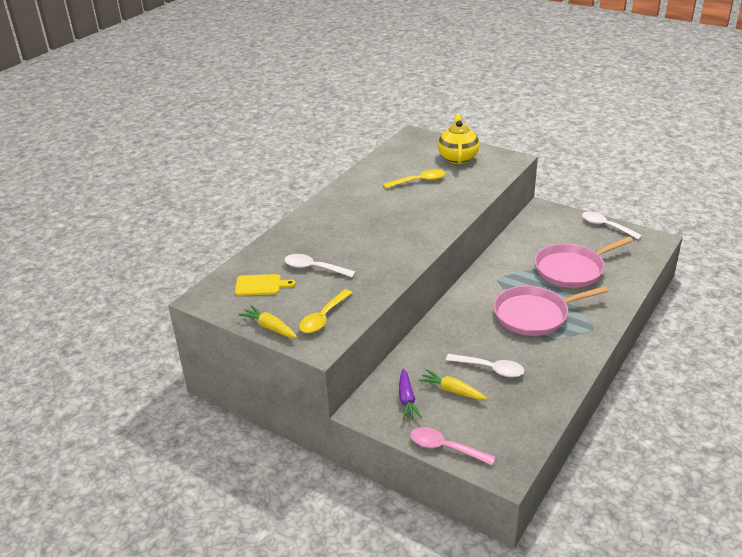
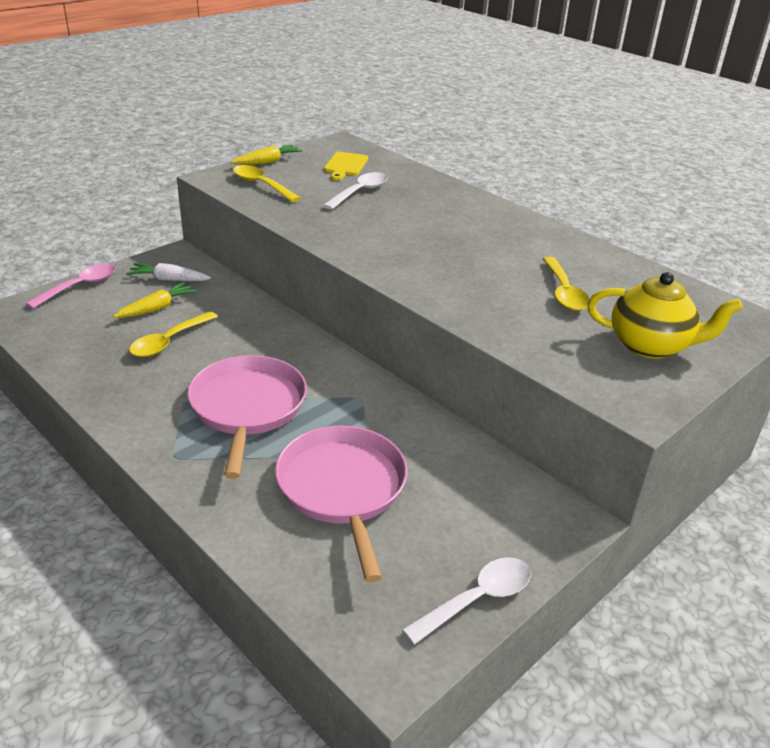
camera: 100 degrees right, 0 degrees up
purple carrot [399,368,422,420] -> white carrot [126,263,211,281]
white spoon [446,354,524,377] -> yellow spoon [129,311,218,357]

